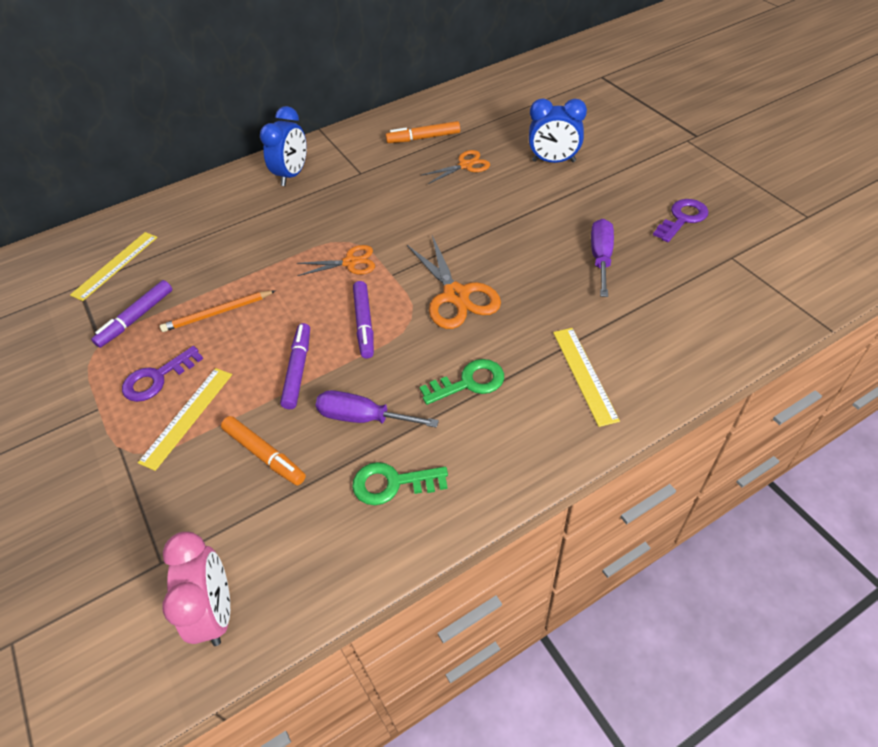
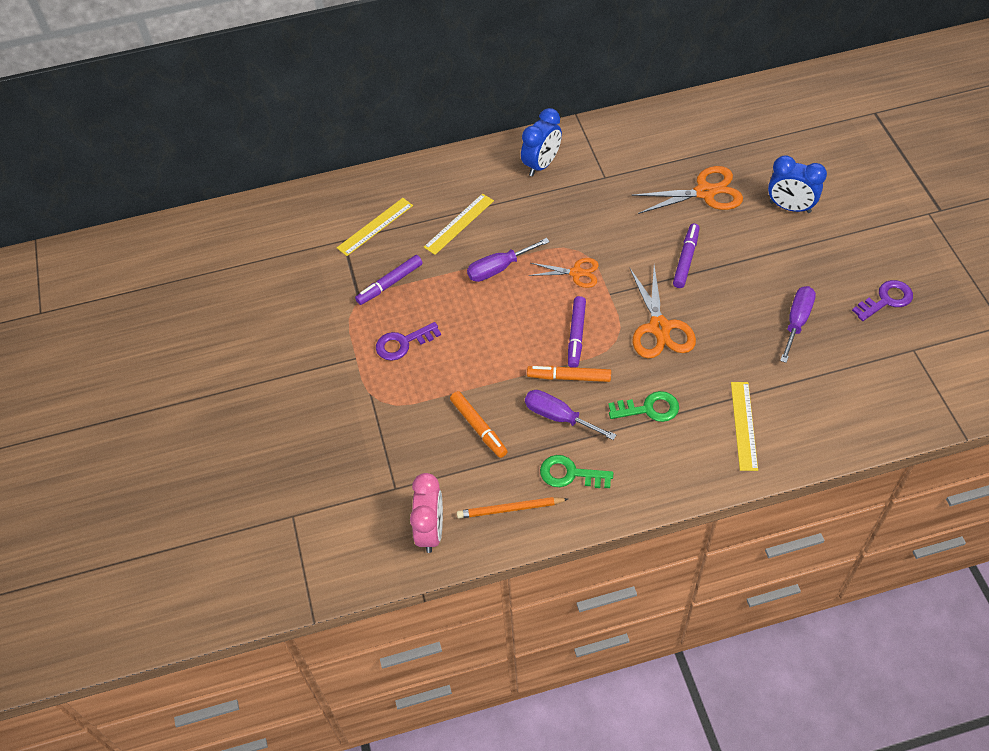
camera: 15 degrees right, 5 degrees up
yellow ruler [138,368,232,471] -> yellow ruler moved to [424,193,494,255]
orange pencil [160,290,276,332] -> orange pencil moved to [457,497,568,519]
purple marker [280,323,310,409] -> purple marker moved to [673,223,700,288]
orange marker [386,121,460,143] -> orange marker moved to [527,366,611,382]
orange scissors [421,150,490,184] -> orange scissors [631,166,743,214], size x1.62
none -> purple screwdriver [467,238,550,282]

